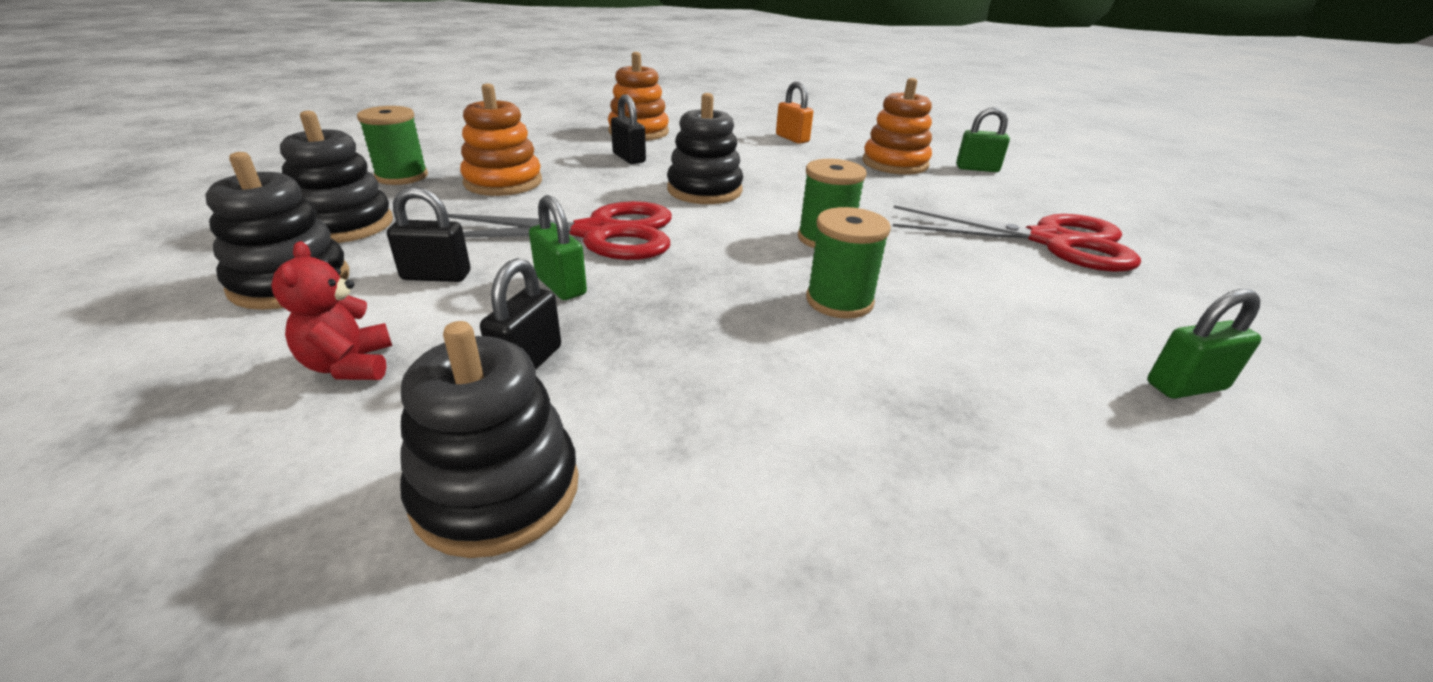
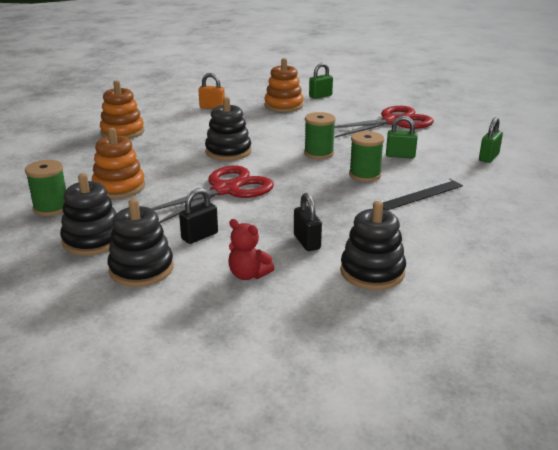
camera: 40 degrees left, 5 degrees down
green padlock [529,195,587,300] -> green padlock moved to [386,116,418,159]
black padlock [611,94,646,164] -> none
none -> black ruler [379,179,463,210]

